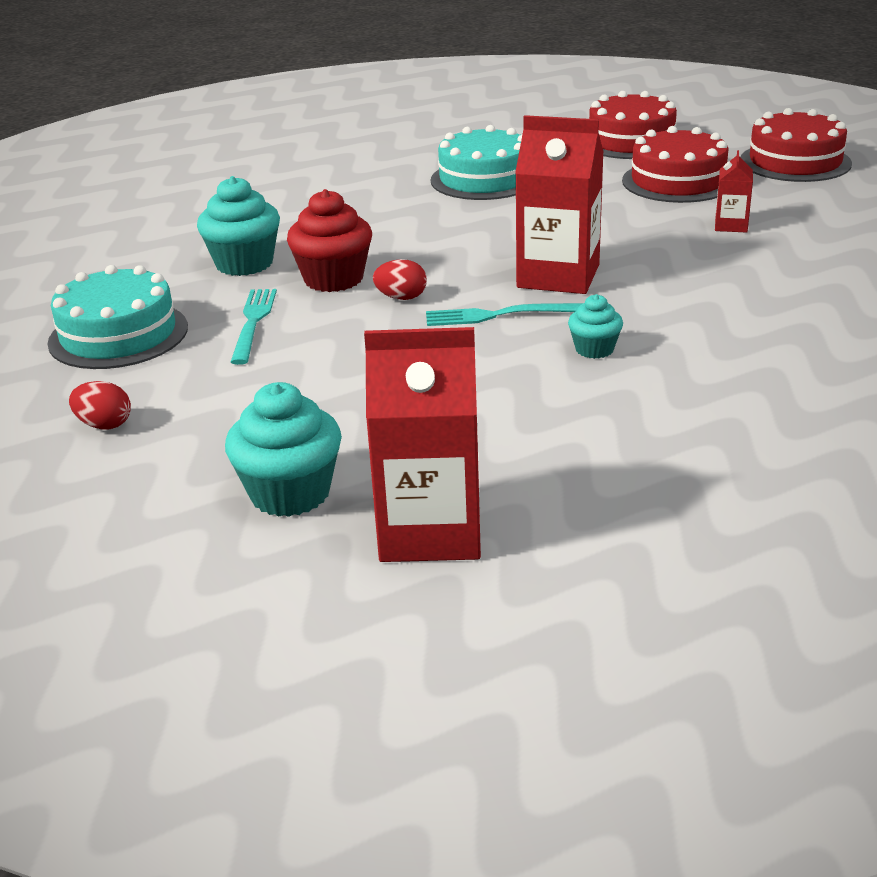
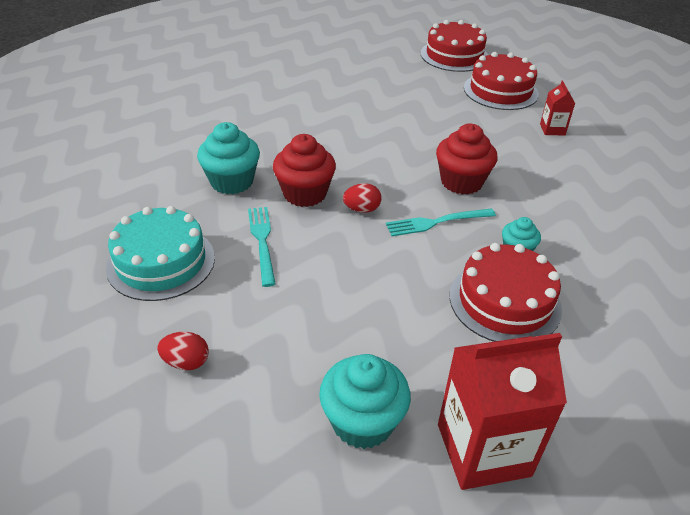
camera: 15 degrees left, 10 degrees up
turquoise cake [431,125,522,200] -> none
red carton [515,115,604,294] -> red cupcake [436,124,497,195]
red cake [740,108,852,182] -> red cake moved to [450,243,562,342]

